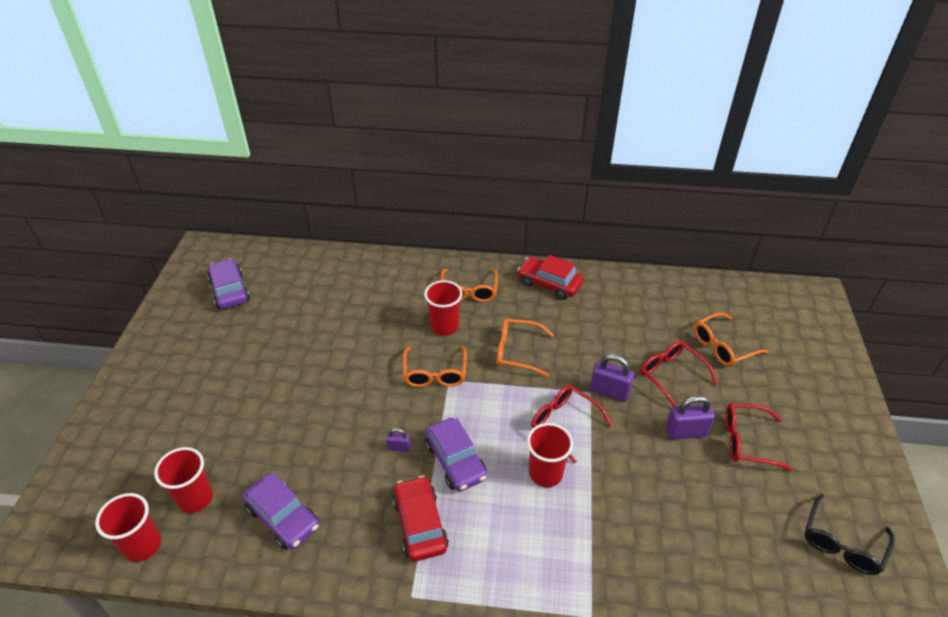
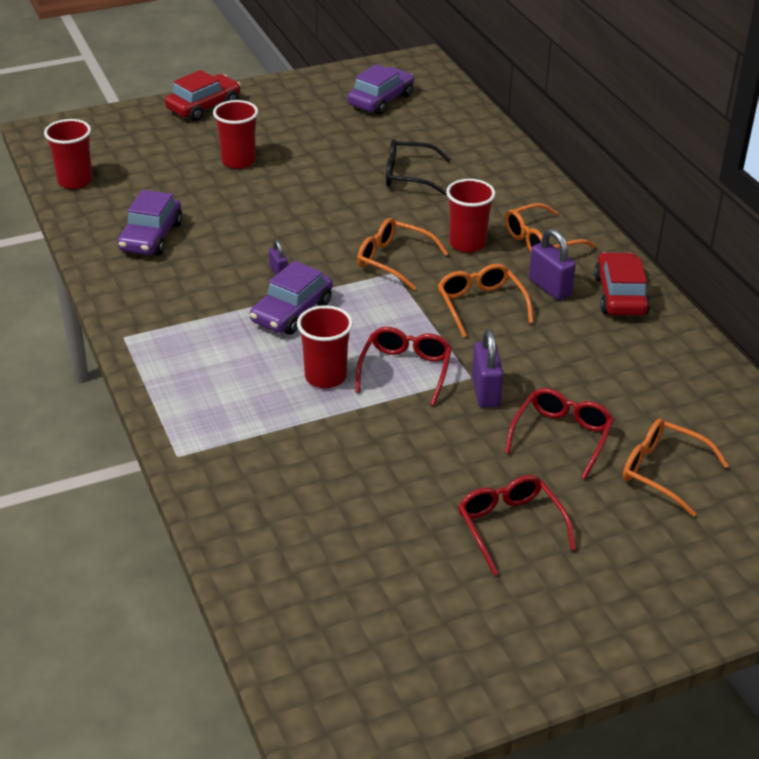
camera: 60 degrees right, 5 degrees down
red cup [154,447,213,513] -> red cup moved to [213,100,258,169]
red car [392,476,449,562] -> red car moved to [165,70,241,121]
orange glasses [403,346,467,387] -> orange glasses turned 60 degrees clockwise [357,218,449,291]
purple padlock [666,396,715,439] -> purple padlock moved to [529,228,576,300]
black glasses [804,494,895,575] -> black glasses moved to [386,139,451,195]

